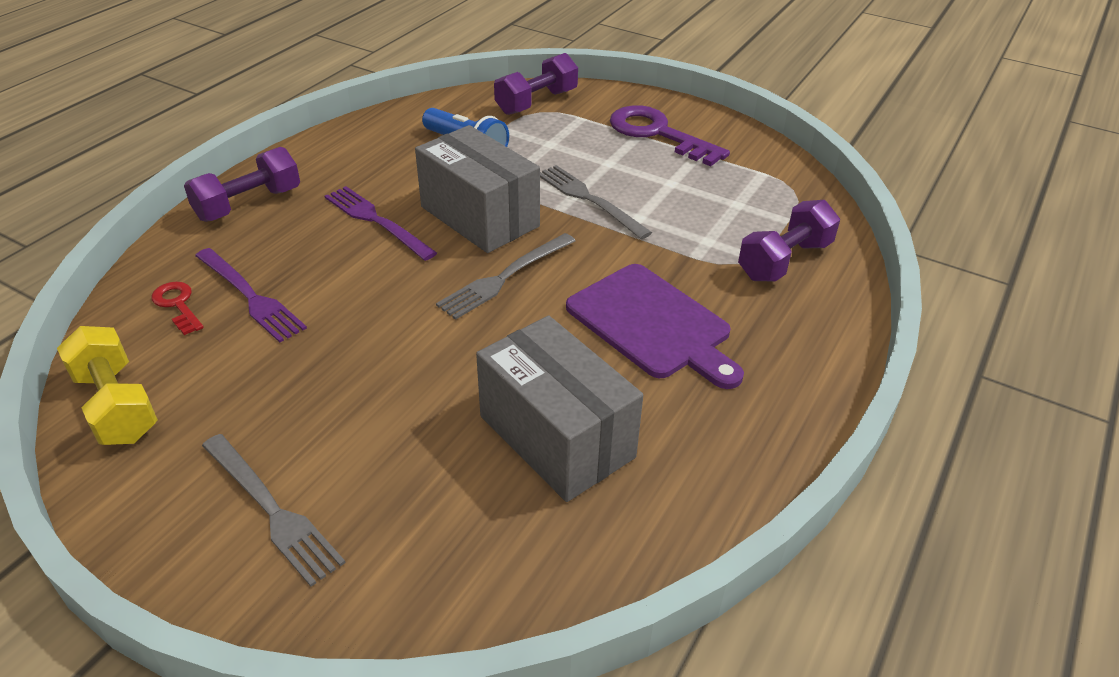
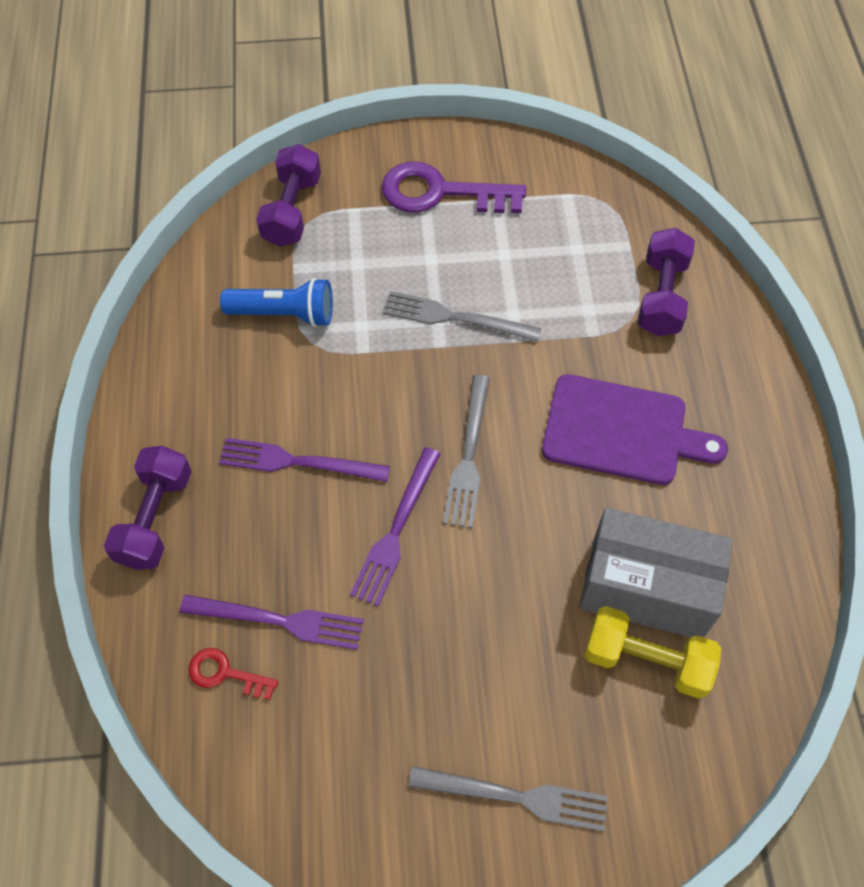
camera: 35 degrees left, 20 degrees up
yellow dumbbell [57,326,158,445] -> yellow dumbbell moved to [584,606,721,699]
grey box [415,125,540,253] -> none
none -> purple fork [350,447,441,606]

